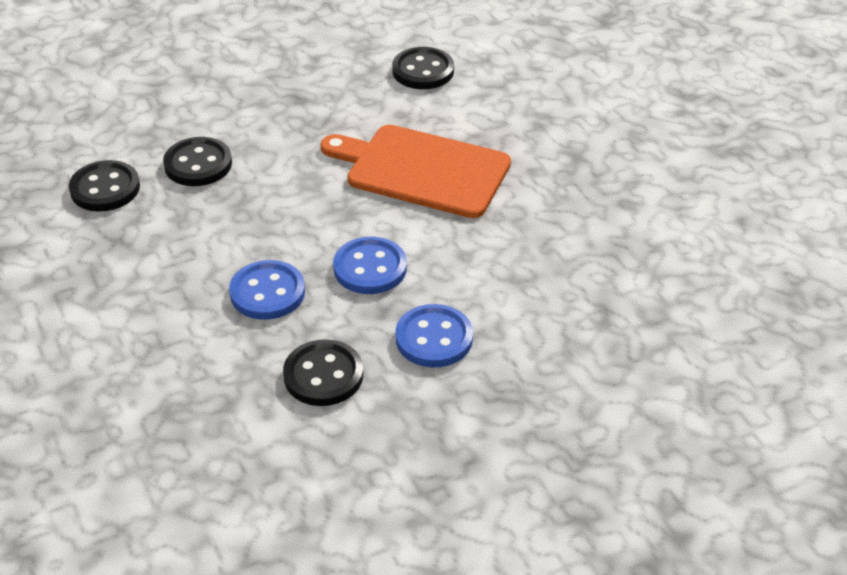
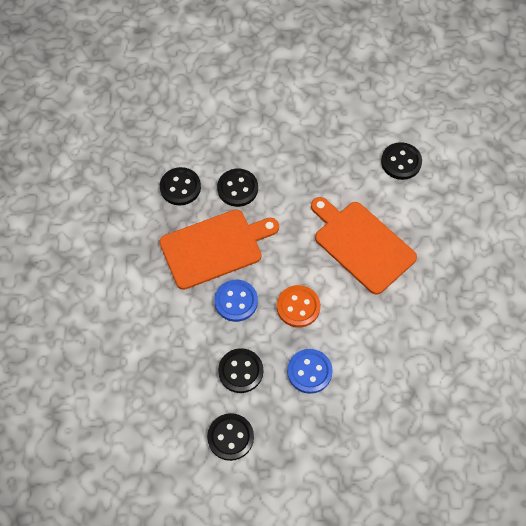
camera: 25 degrees right, 20 degrees up
blue button [333,237,407,294] -> orange button [277,285,320,328]
none -> orange cutting board [159,210,279,290]
none -> black button [207,413,254,461]

